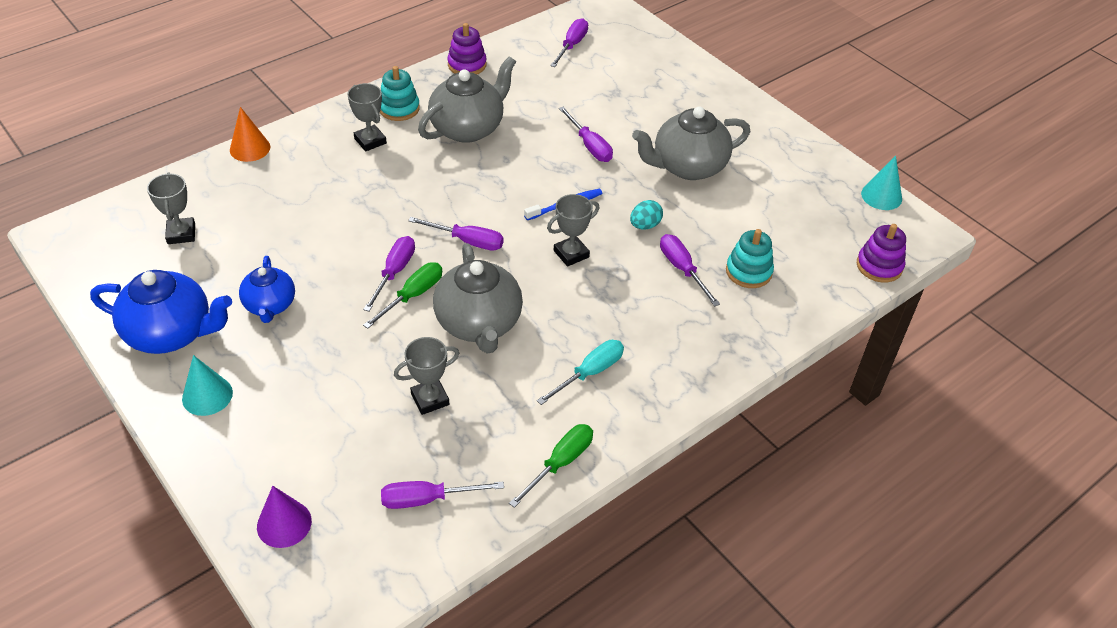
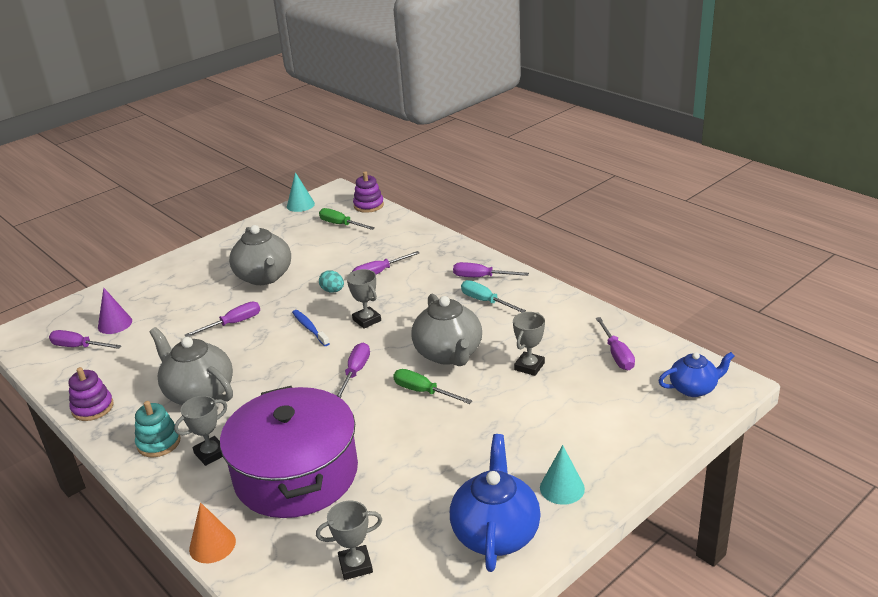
camera: 90 degrees left, 15 degrees down
blue teapot [239,256,295,323] -> blue teapot moved to [658,352,734,397]
purple cone [257,486,312,548] -> purple cone moved to [98,288,132,334]
purple screwdriver [363,236,415,312] -> purple screwdriver moved to [453,262,529,277]
grey trophy [394,337,459,415] -> grey trophy turned 60 degrees clockwise [513,312,545,376]
grey teapot [433,243,523,353] -> grey teapot turned 90 degrees clockwise [411,294,482,366]
green screwdriver [509,424,593,508] -> green screwdriver moved to [319,208,375,230]
turquoise stacking toy [726,229,774,288] -> none
none -> purple pot [220,386,358,518]

